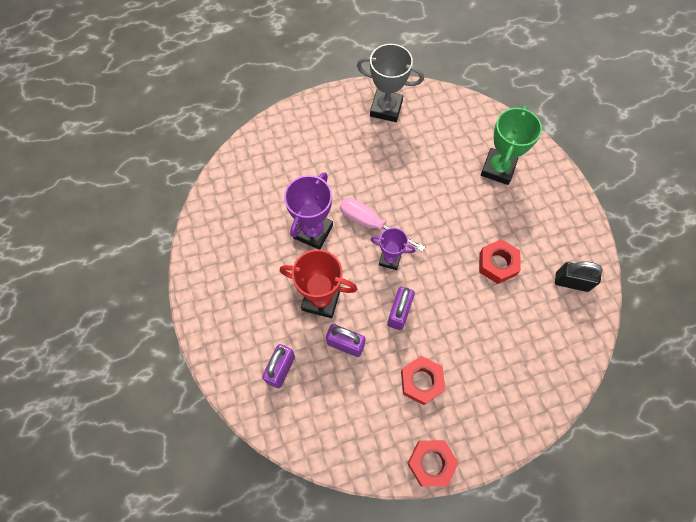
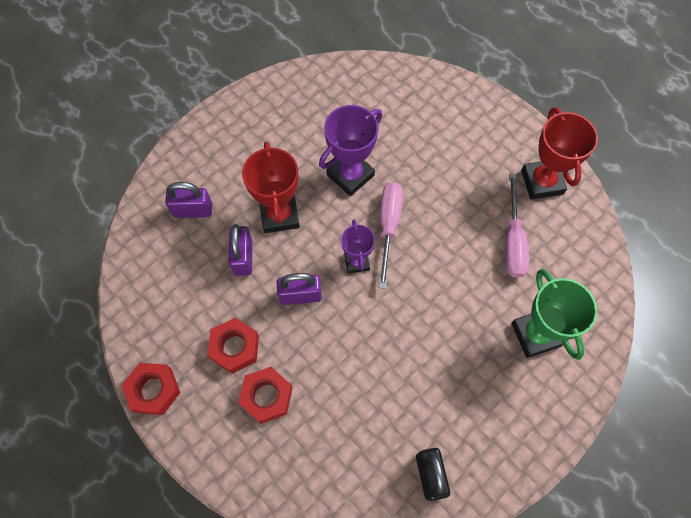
camera: 65 degrees right, 0 degrees up
purple trophy [284,172,333,250] -> purple trophy turned 45 degrees counterclockwise [319,105,382,196]
grey trophy [357,44,424,122] -> red trophy [521,107,598,200]
red nut [479,239,521,284] -> red nut moved to [238,367,293,424]
green trophy [481,106,542,185] -> green trophy turned 75 degrees clockwise [511,269,597,360]
none -> pink screwdriver [505,173,529,278]

